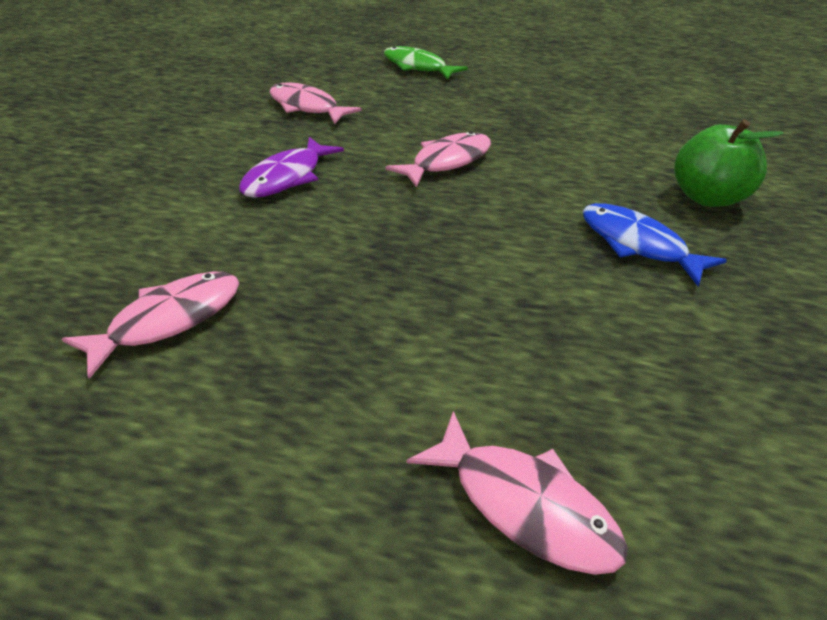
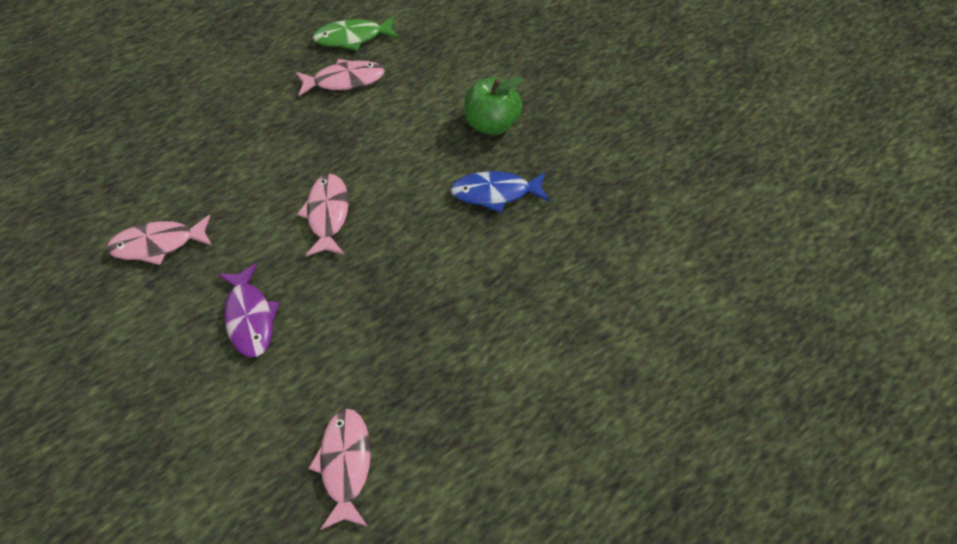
camera: 50 degrees left, 15 degrees up
green fish [384,46,468,80] -> green fish moved to [312,16,399,51]
pink fish [407,411,628,575] -> pink fish moved to [296,59,385,96]

